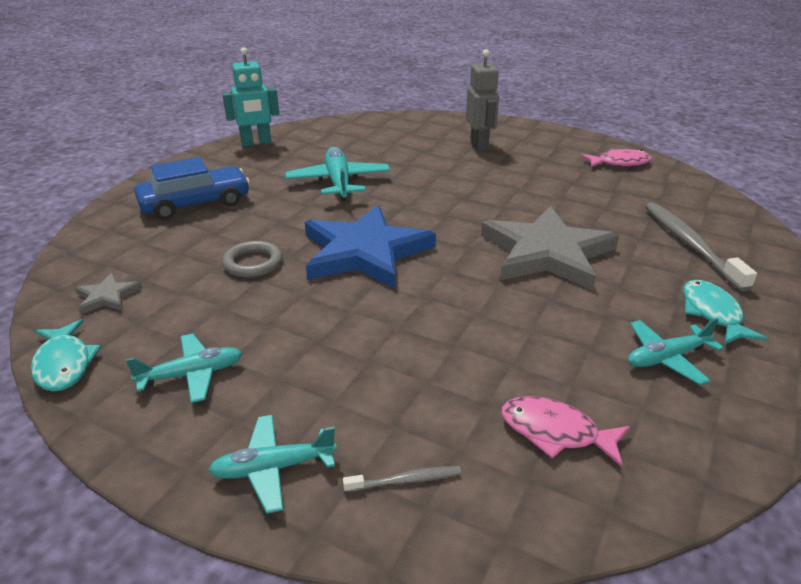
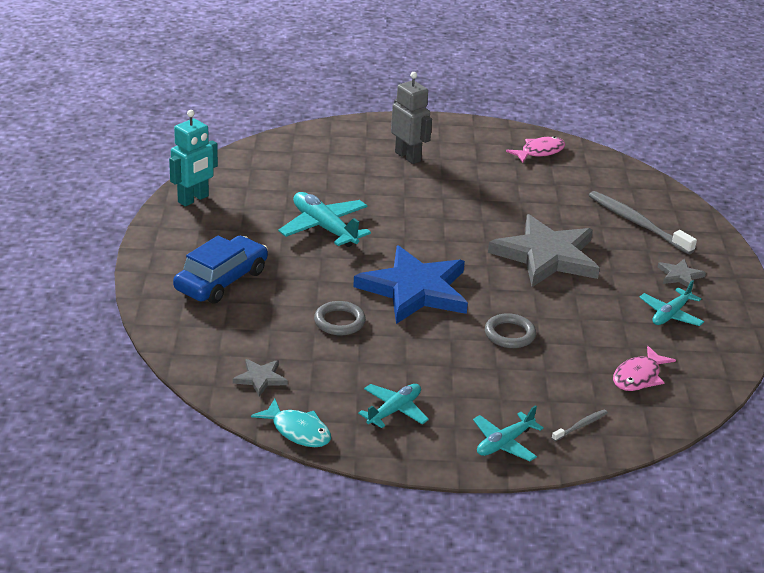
camera: 30 degrees left, 0 degrees up
pink fish [502,396,630,467] -> pink fish turned 45 degrees counterclockwise [613,346,676,391]
turquoise fish [683,280,768,344] -> grey star [658,259,706,290]
none -> grey ring [485,313,536,348]

